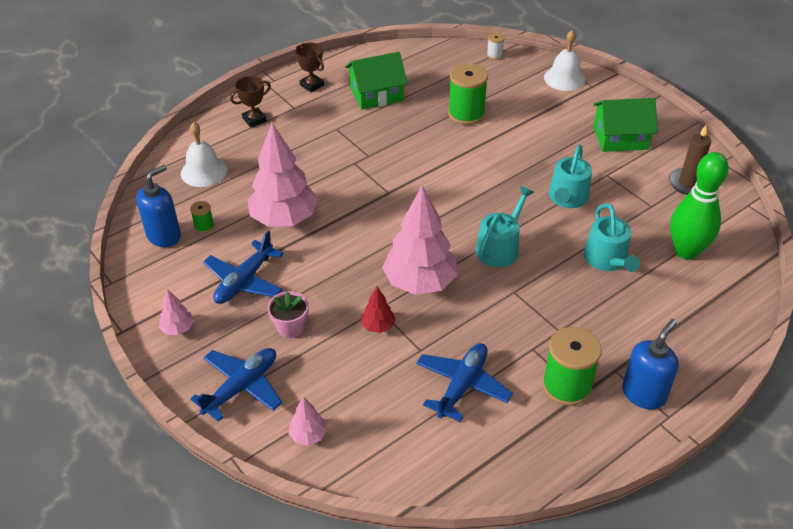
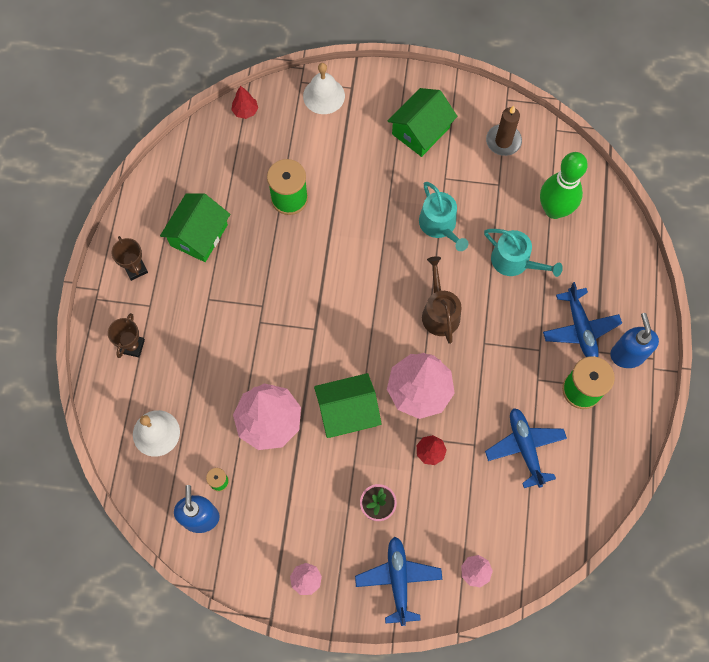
camera: 45 degrees left, 25 degrees up
blue plane [203,231,283,304] -> blue plane moved to [543,282,622,357]
brown trophy [295,43,324,92] -> brown trophy turned 60 degrees clockwise [111,236,148,281]
turquoise watering can [476,186,534,267] -> brown watering can [422,256,462,344]
white spool [487,33,505,60] -> red tree [232,86,258,119]
none -> green house [314,373,382,438]

